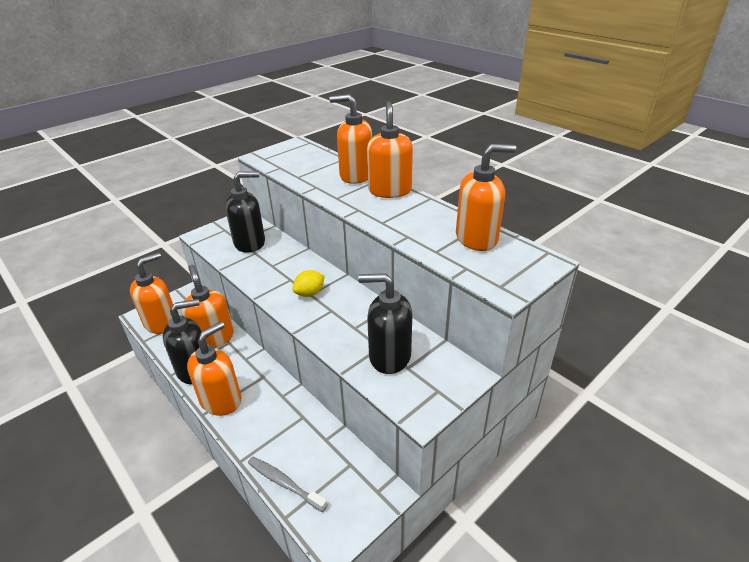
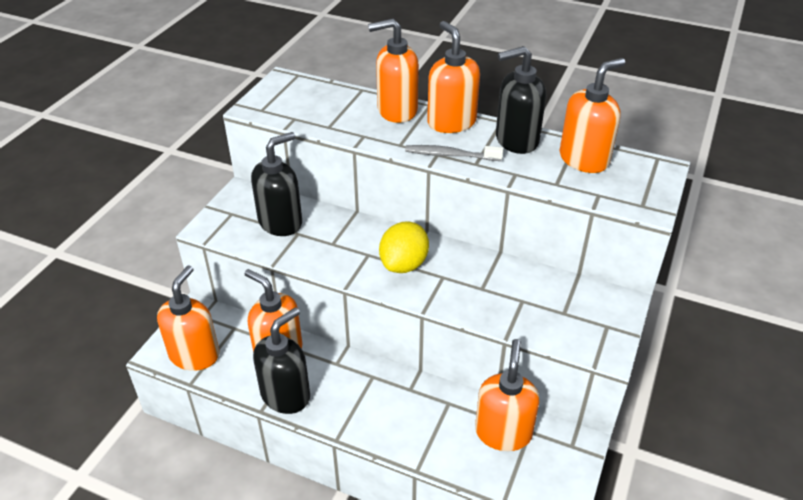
camera: 25 degrees left, 5 degrees up
orange soap dispenser [187,321,241,416] -> orange soap dispenser moved to [475,339,540,451]
grey toothbrush [248,457,328,512] -> grey toothbrush moved to [405,145,503,161]
yellow lemon [292,270,325,297] -> yellow lemon [379,221,429,273], size x1.55
black soap dispenser [358,273,412,374] -> black soap dispenser moved to [496,46,546,154]

